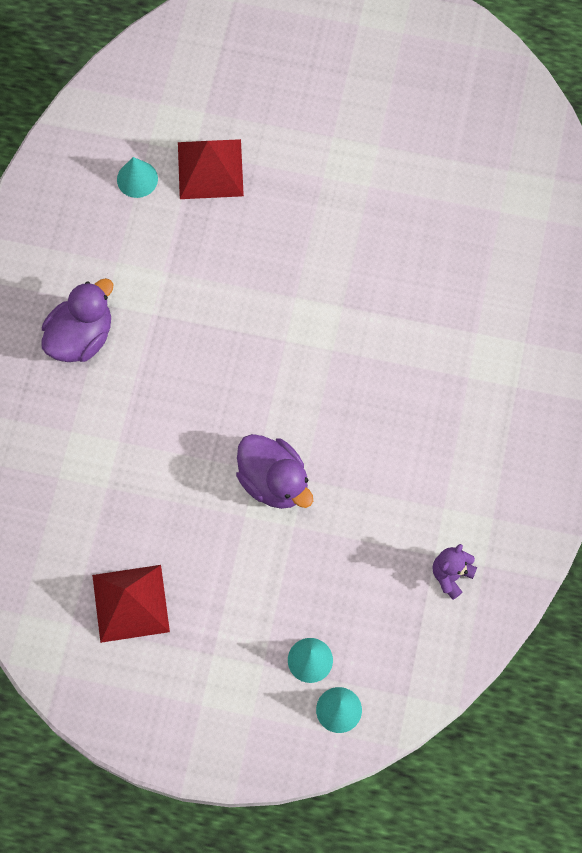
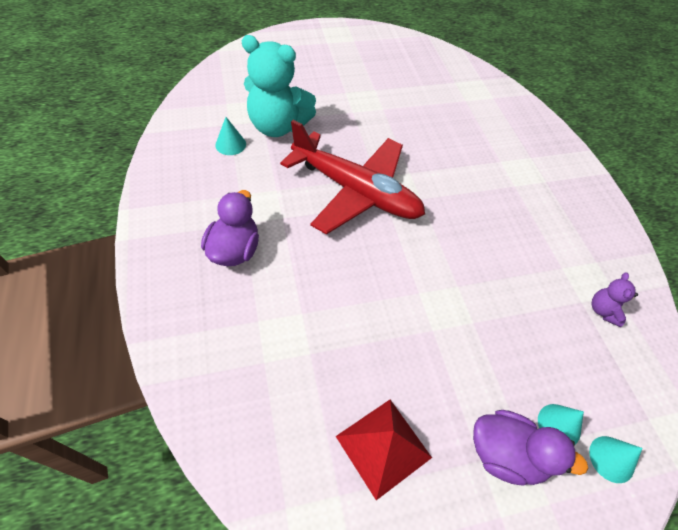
camera: 30 degrees left, 15 degrees down
red pyramid [178,139,244,199] -> turquoise teddy bear [242,35,316,137]
purple duck [236,434,313,509] -> purple duck moved to [473,410,588,486]
none -> red plane [280,120,425,235]

